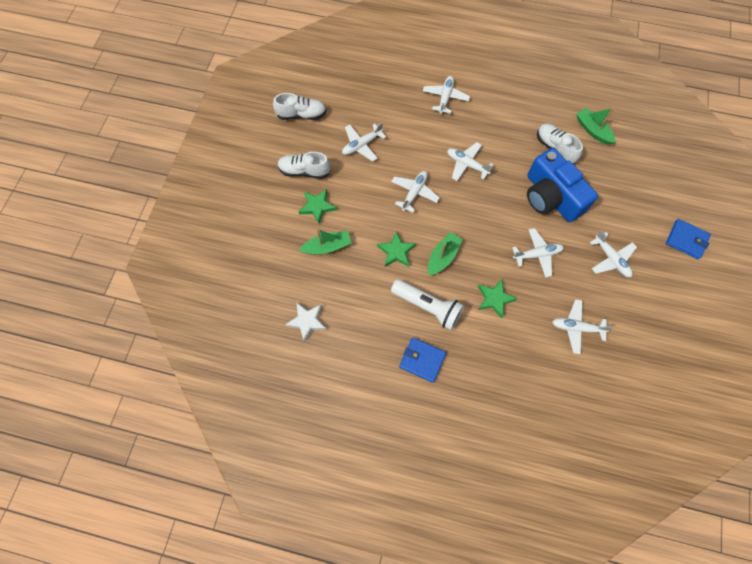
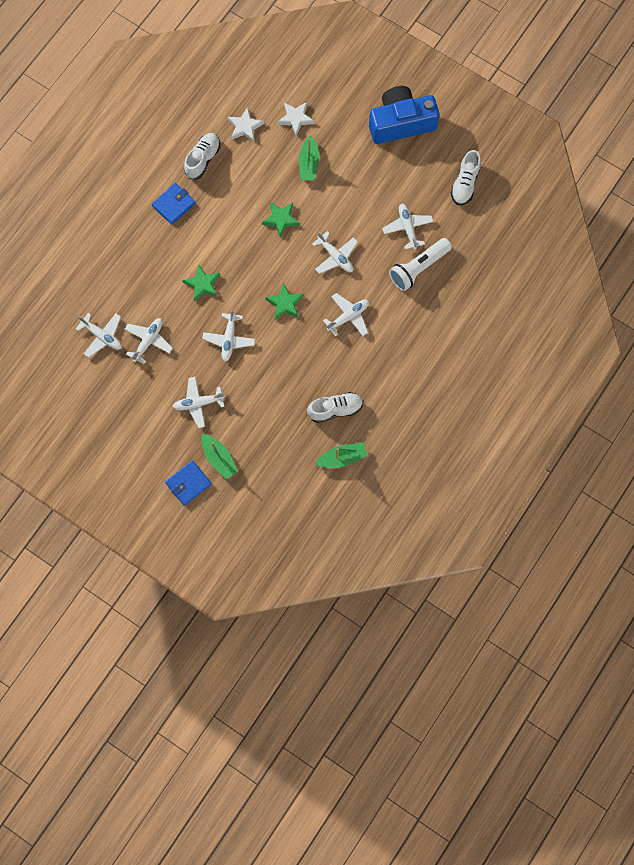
camera: 110 degrees right, 5 degrees up
white shoe [277,152,330,179] -> white shoe moved to [184,133,220,179]
green star [298,189,337,224] -> green star moved to [265,283,304,320]
white flashlight [391,279,464,330] -> white flashlight moved to [389,238,452,291]
white plane [423,76,470,114] -> white plane moved to [76,313,122,358]
green boat [428,232,463,275] -> green boat moved to [201,434,238,479]
blue camera [527,148,598,222] -> blue camera moved to [369,86,439,144]
none -> white star [278,102,314,136]

